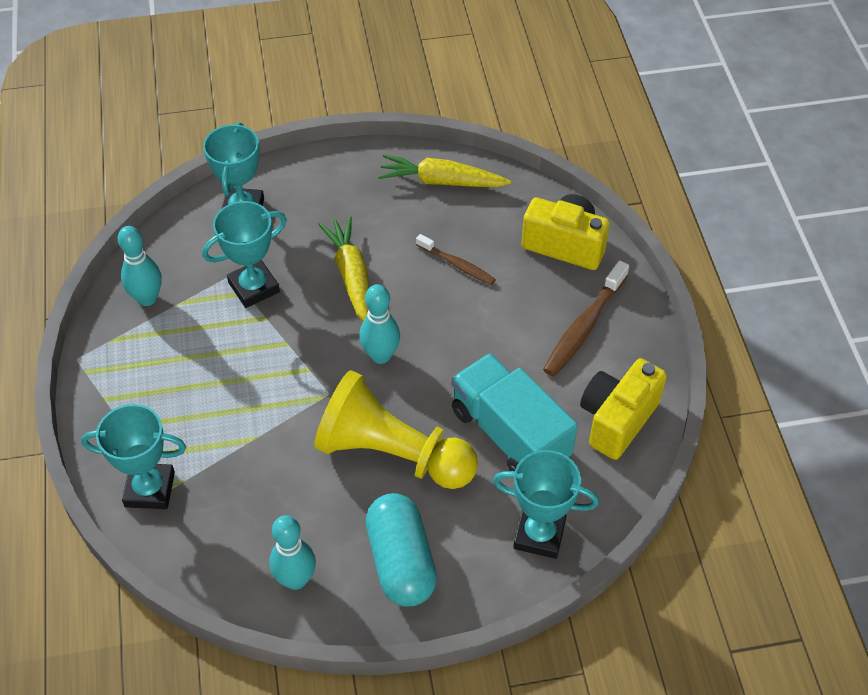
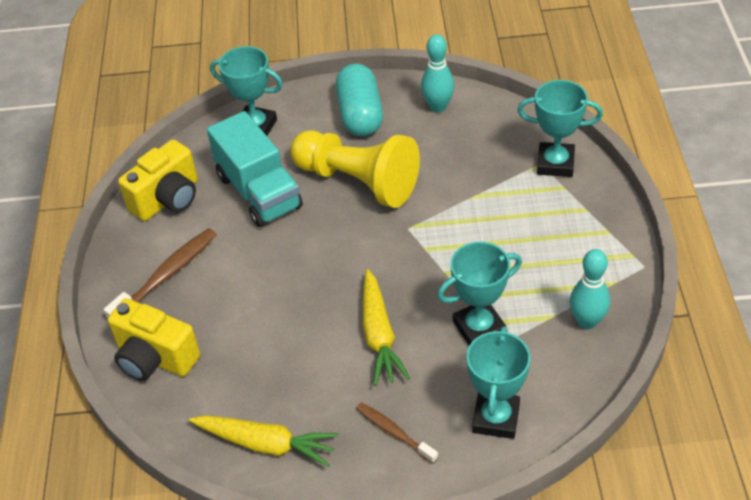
camera: 170 degrees left, 5 degrees down
turquoise bowling pin [359,284,400,364] -> none
brown toothbrush [416,234,496,285] -> brown toothbrush moved to [356,402,438,464]

